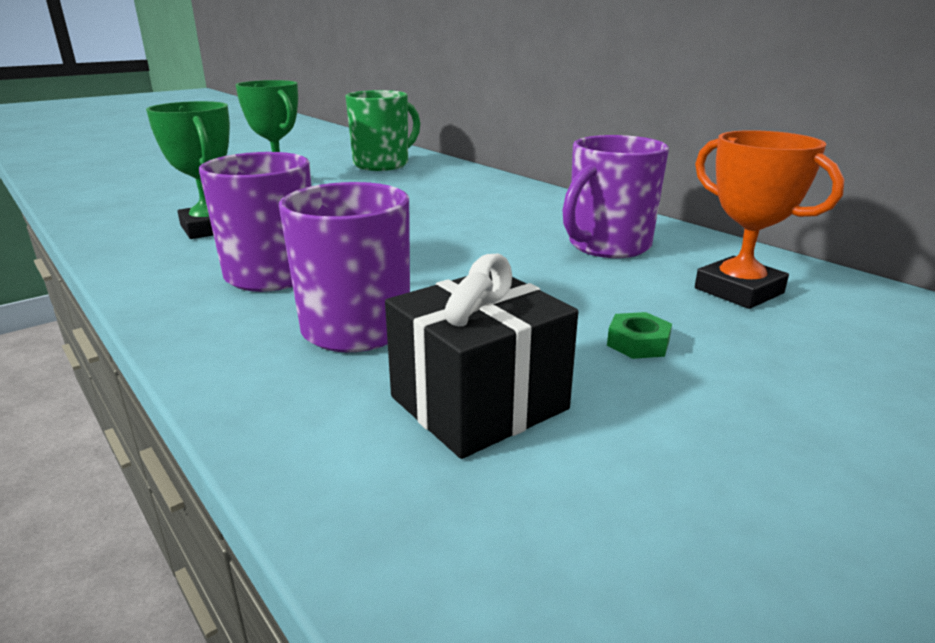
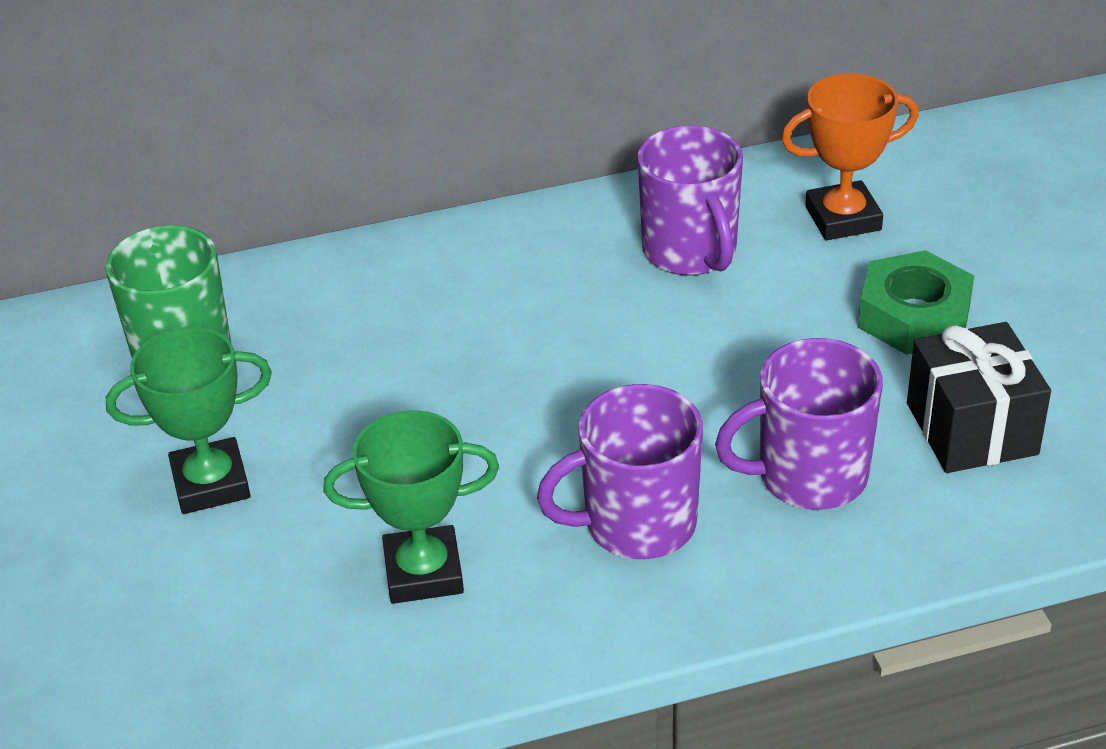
camera: 65 degrees left, 15 degrees up
green nut [607,312,672,359] -> green nut [858,250,974,355], size x2.12

